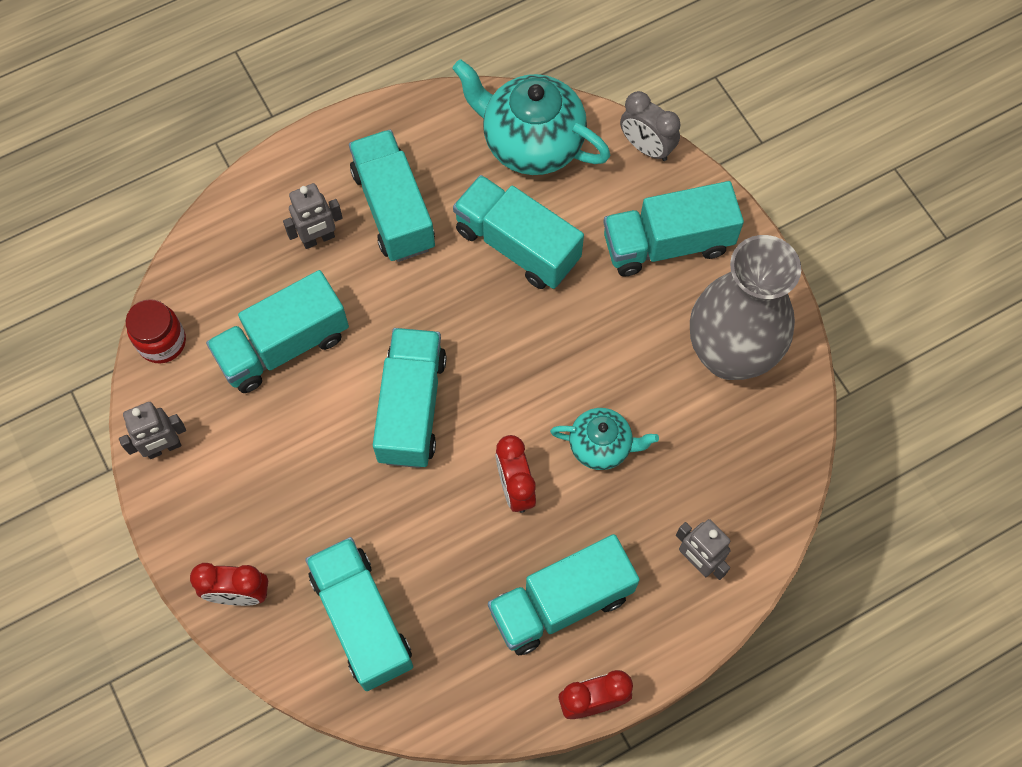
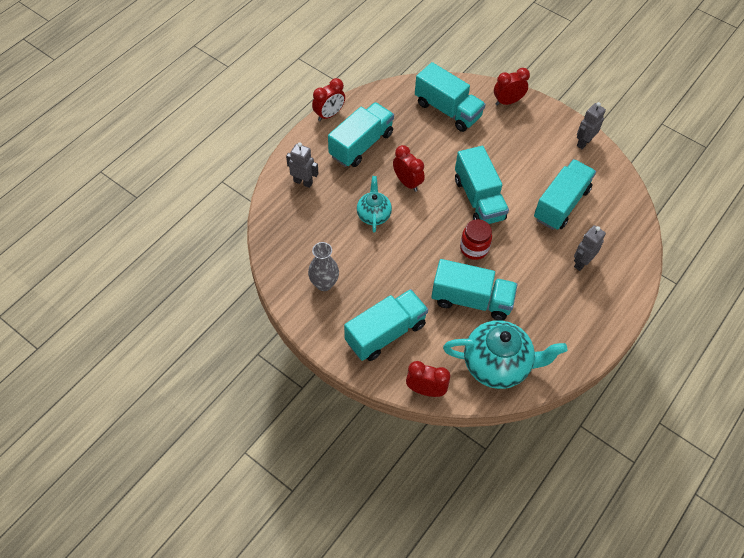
camera: 155 degrees right, 10 degrees down
red jar [126,299,186,363] -> red jar moved to [460,219,492,260]
turquoise truck [349,130,435,262] -> none
turquoise teapot [550,408,659,470] -> turquoise teapot turned 105 degrees clockwise [357,176,392,232]
grey clock [620,91,680,161] -> red clock [406,361,450,397]
grey vase [690,235,801,380] -> grey vase [308,242,339,291], size x0.51

